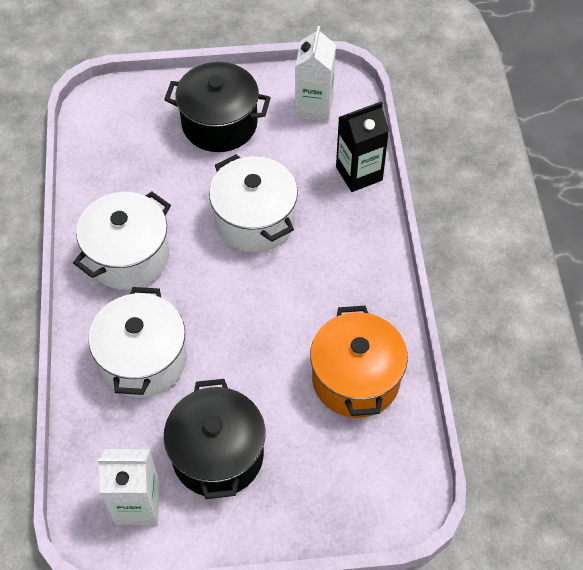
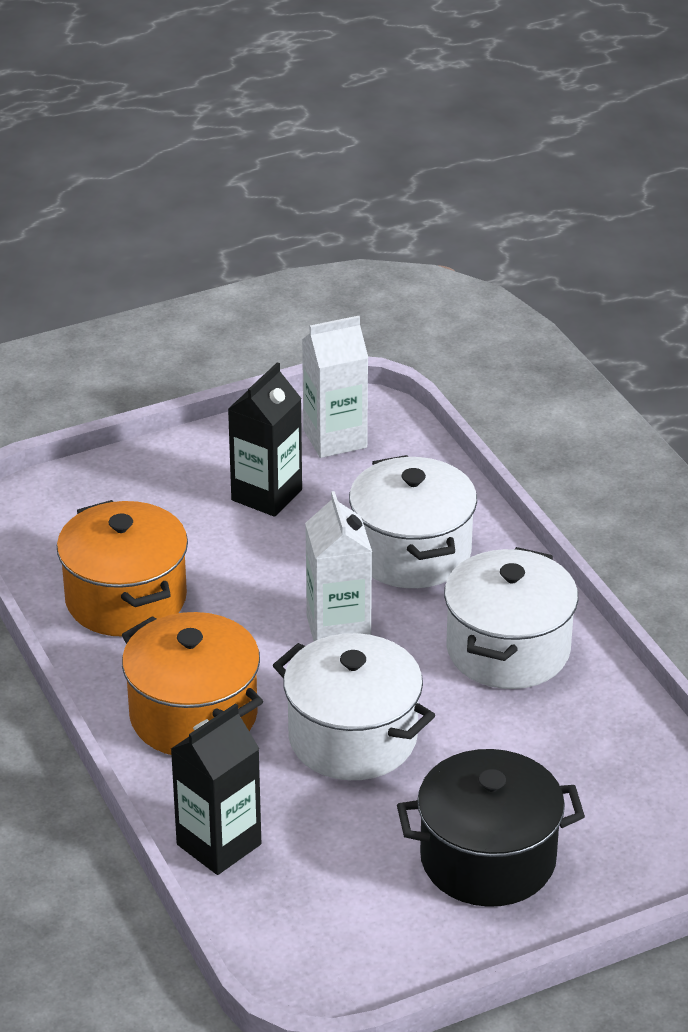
camera: 160 degrees right, 20 degrees down
black pot [164,379,265,499] -> black carton [228,362,302,517]
white carton [295,26,336,122] -> white carton moved to [305,491,372,641]
none -> orange pot [122,612,263,755]

